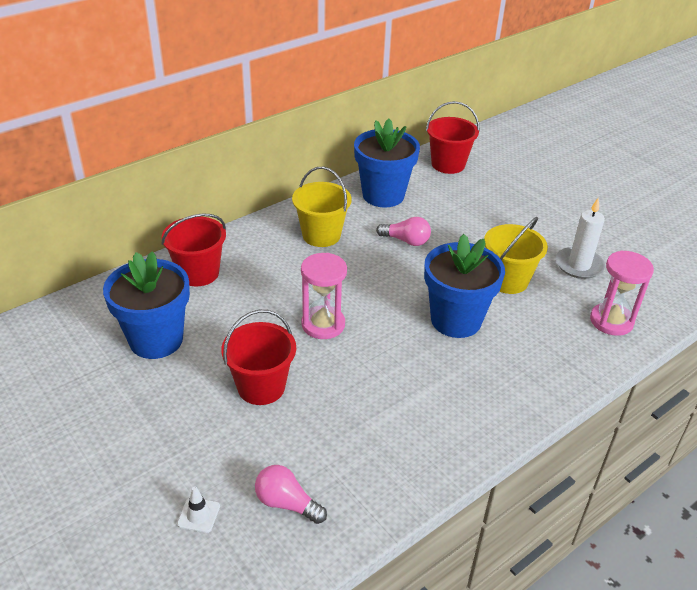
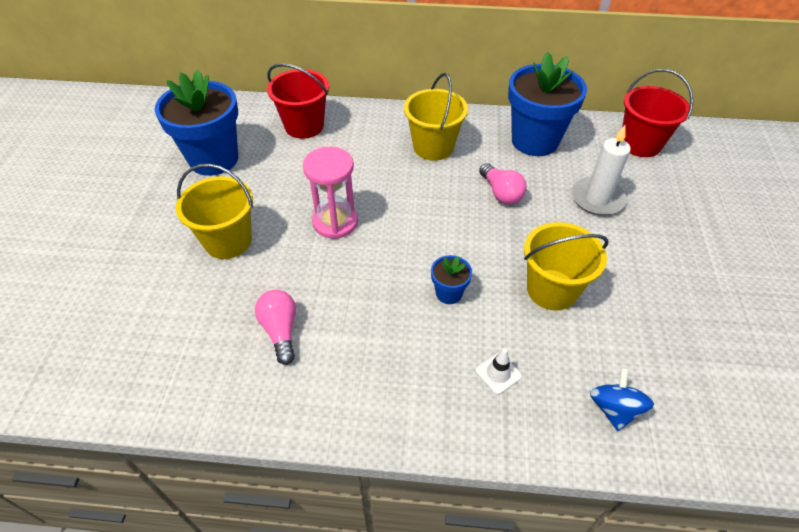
camera: 45 degrees right, 10 degrees up
white traffic cone [177,486,220,533] -> white traffic cone moved to [475,348,522,395]
red bucket [221,310,296,405] -> yellow bucket [176,164,253,259]
pink light bulb [255,465,327,524] -> pink light bulb moved to [255,290,296,365]
blue flower pot [424,234,505,338] -> blue flower pot [431,255,472,304], size x0.45
white candle [556,198,605,279] -> white candle moved to [571,125,631,216]
pink hourglass [590,251,654,336] -> blue spinning top [590,367,654,431]

